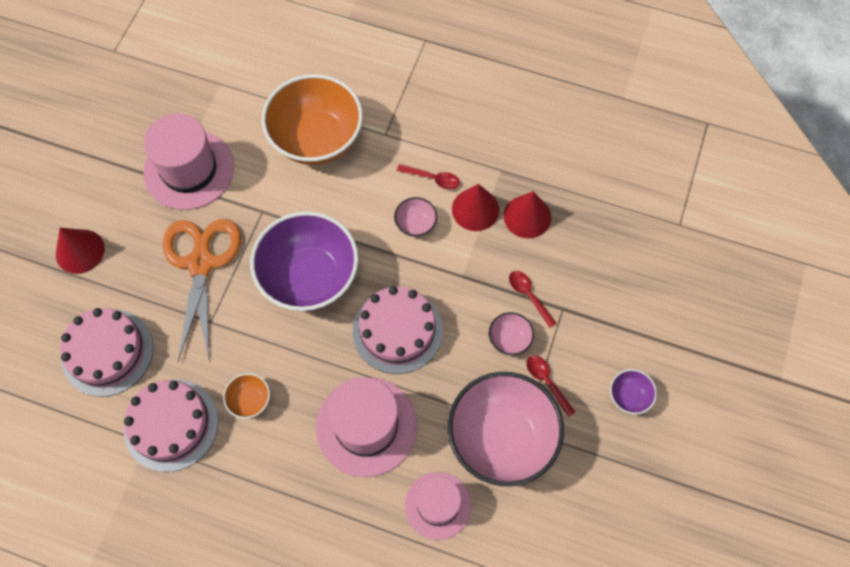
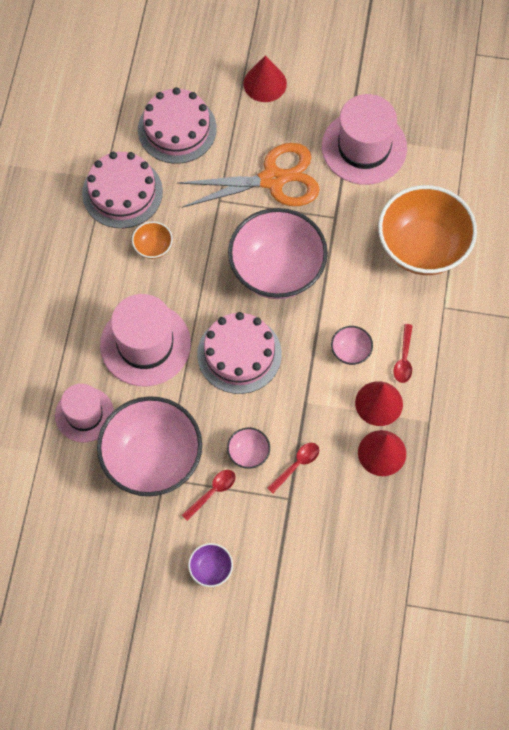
camera: 80 degrees right, 0 degrees up
purple bowl [250,211,359,311] -> pink bowl [228,208,328,299]

